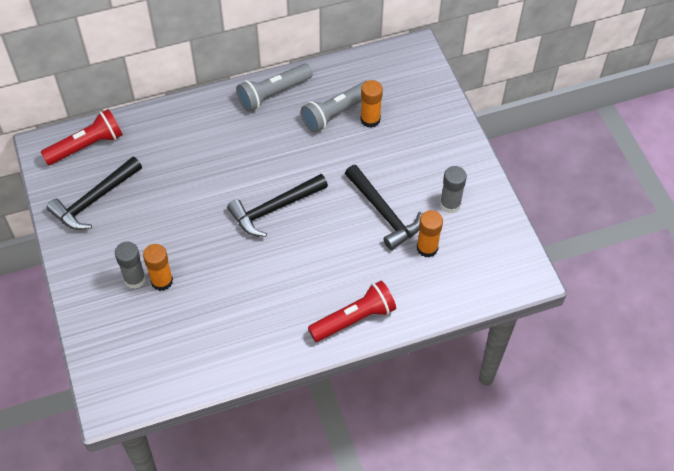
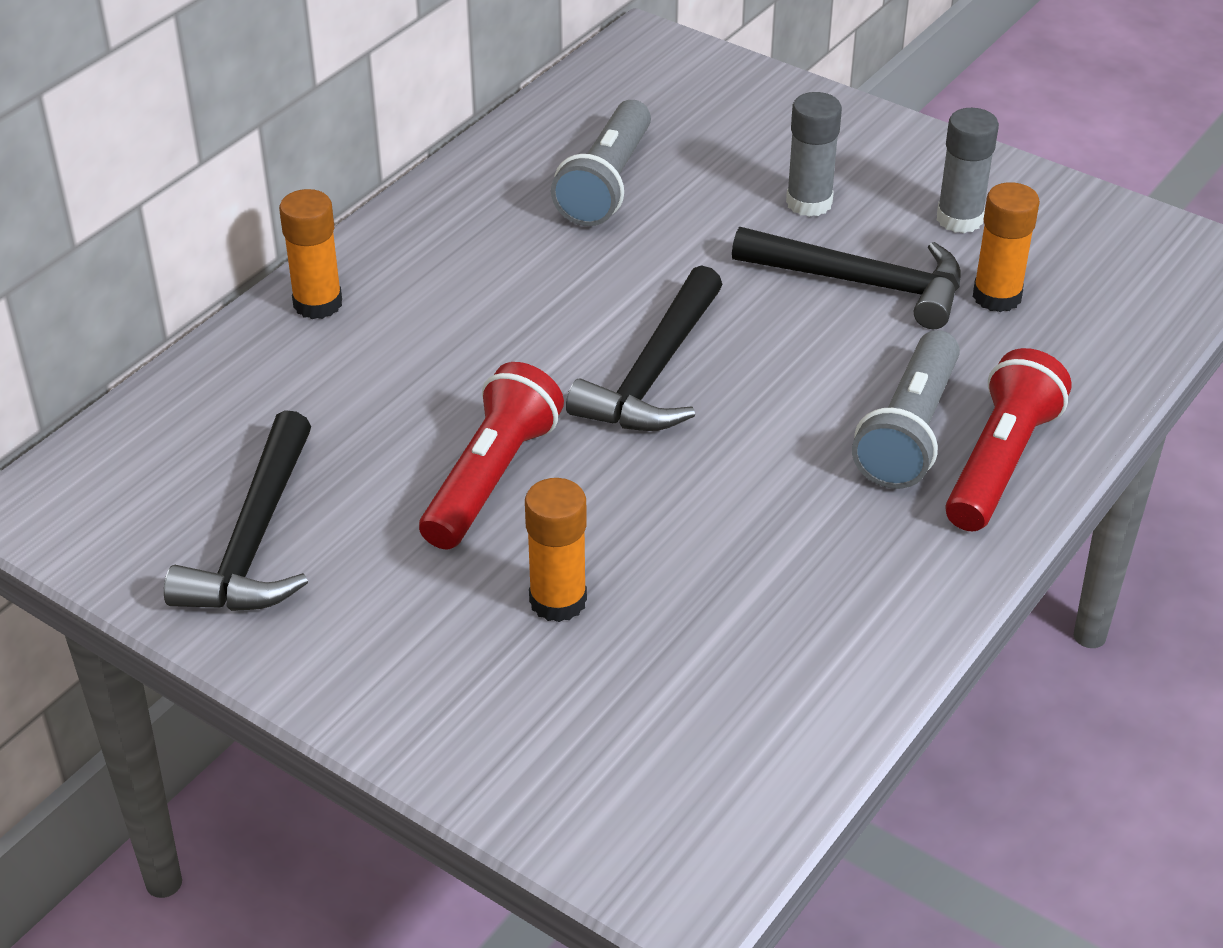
camera: 35 degrees left, 15 degrees down
red flashlight [41,109,123,165] -> red flashlight moved to [419,362,564,549]
grey glue stick [115,242,146,289] -> grey glue stick moved to [786,92,842,217]
grey flashlight [236,64,313,112] -> grey flashlight moved to [852,330,960,489]
orange glue stick [360,80,383,128] -> orange glue stick moved to [279,189,342,319]

